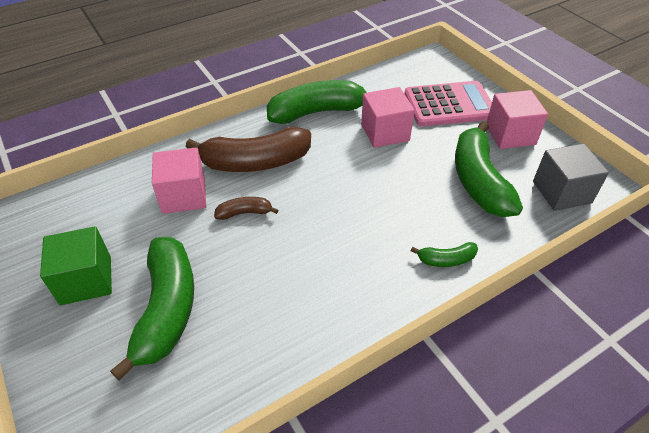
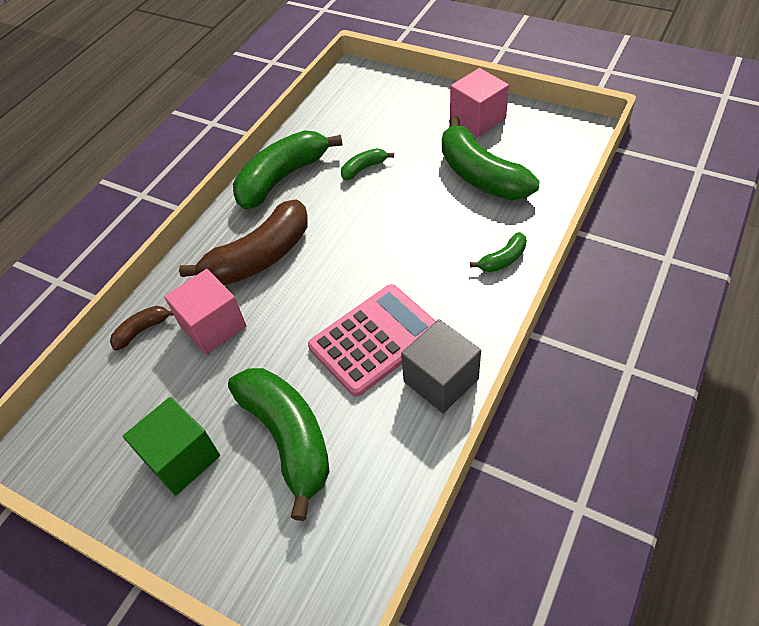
camera: 25 degrees left, 5 degrees up
brown banana [214,197,278,220] -> brown banana moved to [110,306,174,351]
pink cube [361,87,415,148] -> green banana [341,148,394,180]
pink calculator [404,81,492,127] -> pink calculator moved to [308,284,436,397]
grey cube [533,143,609,211] -> grey cube moved to [401,319,481,413]

